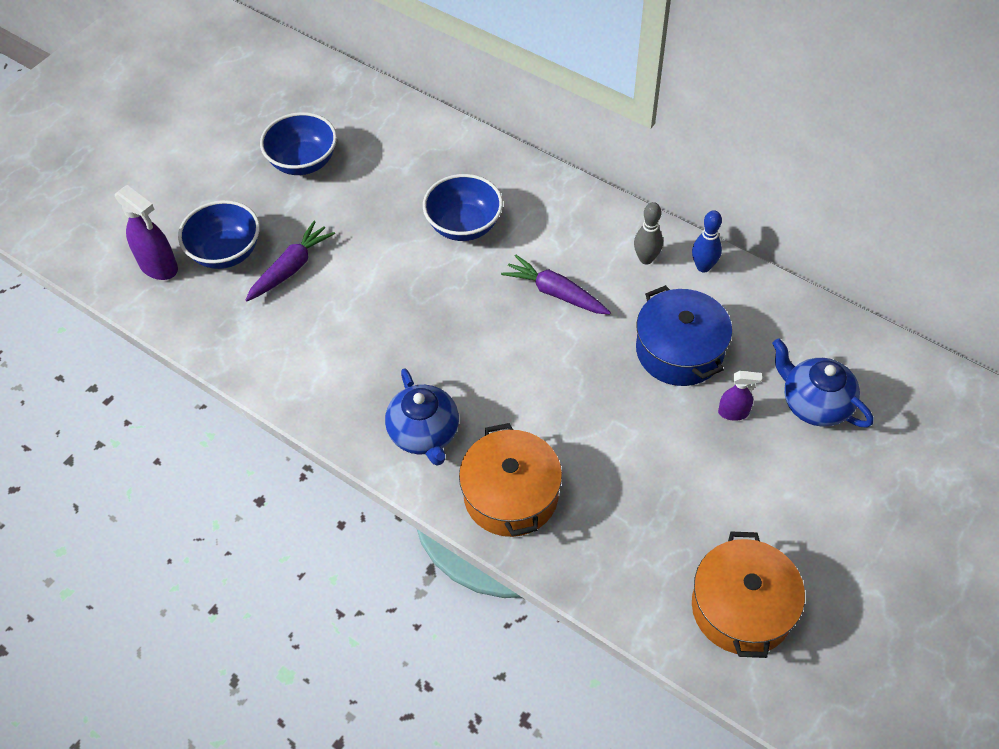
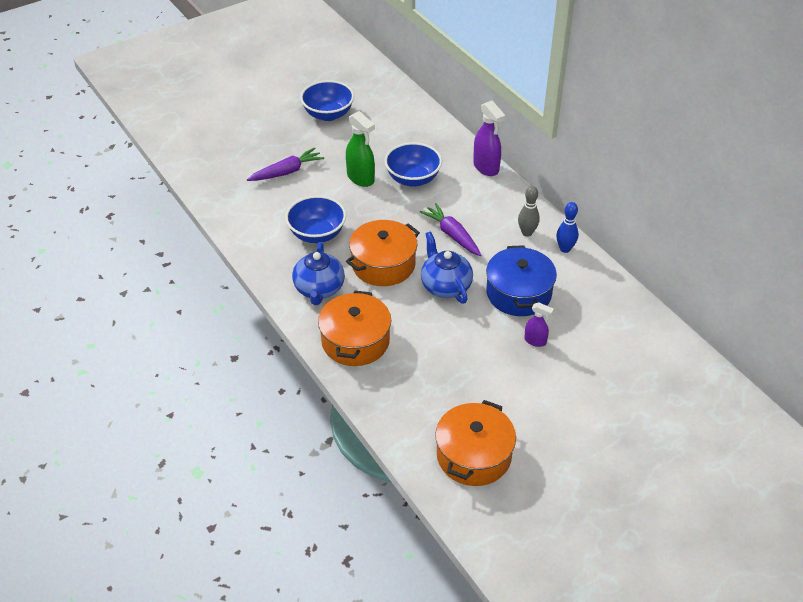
camera: 20 degrees right, 10 degrees down
purple spray bottle [115,185,178,280] -> purple spray bottle moved to [473,100,506,176]
blue bowl [178,200,260,269] -> blue bowl moved to [285,195,346,243]
blue teapot [772,338,874,428] -> blue teapot moved to [421,232,473,304]
none -> green spray bottle [346,111,375,187]
none -> orange pot [346,220,420,286]

